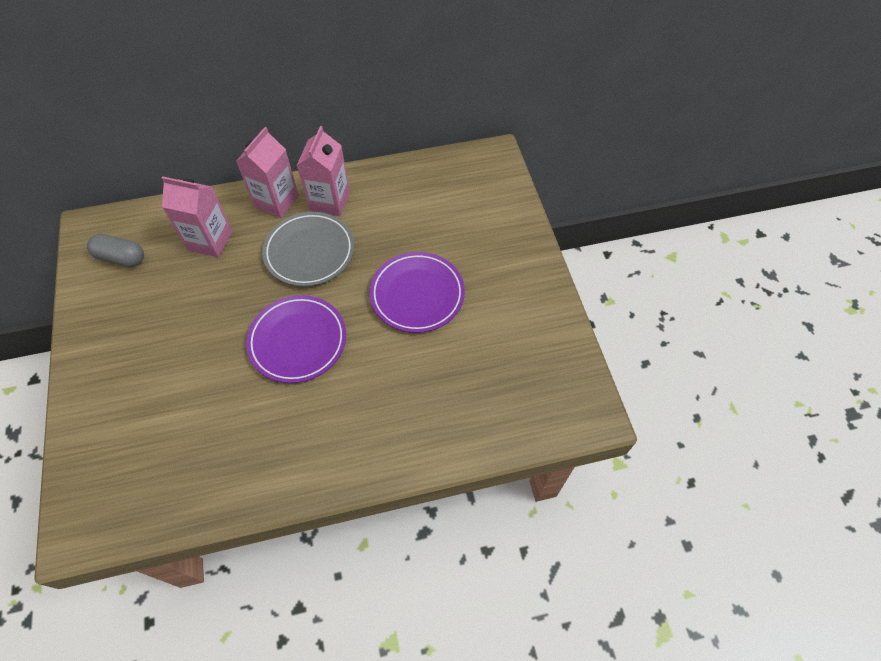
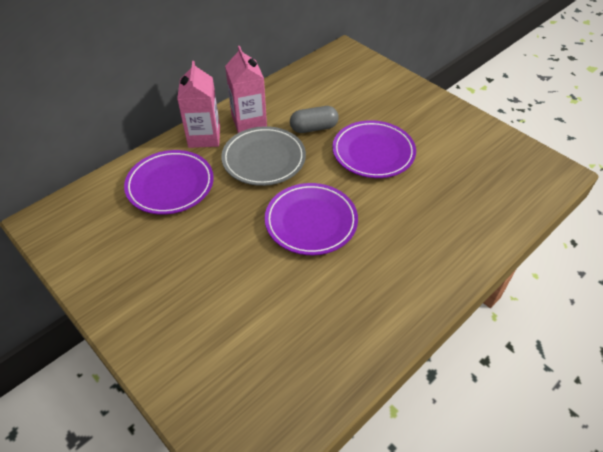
camera: 30 degrees left, 10 degrees down
grey capsule [87,234,144,267] -> grey capsule moved to [290,106,339,133]
pink carton [162,176,233,257] -> purple plate [124,150,214,215]

